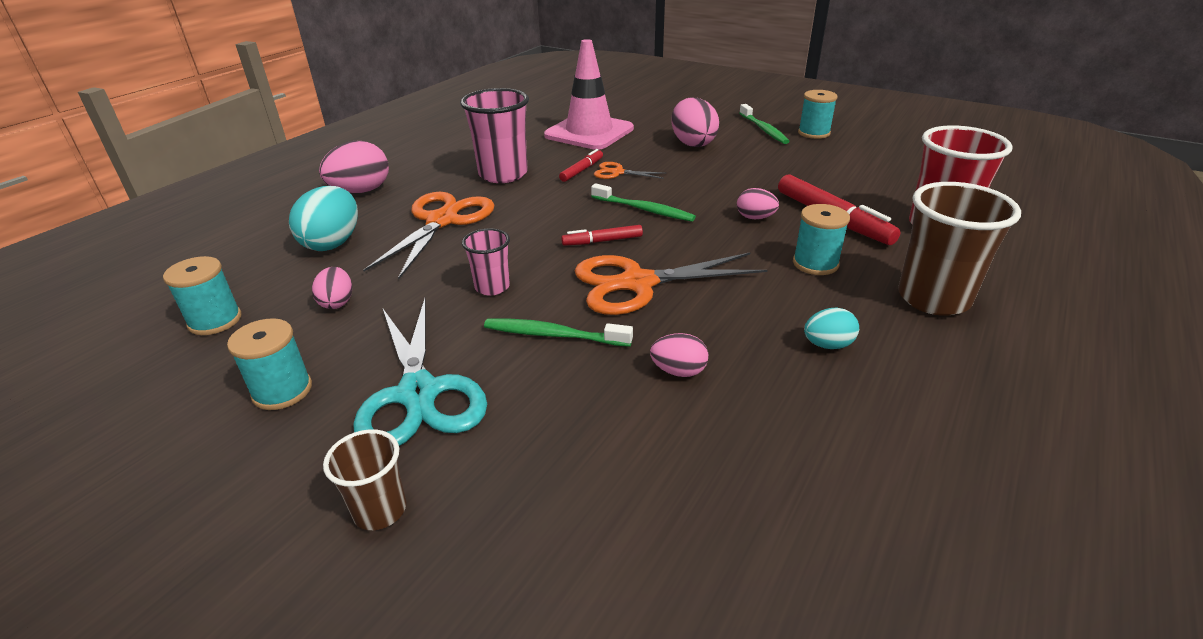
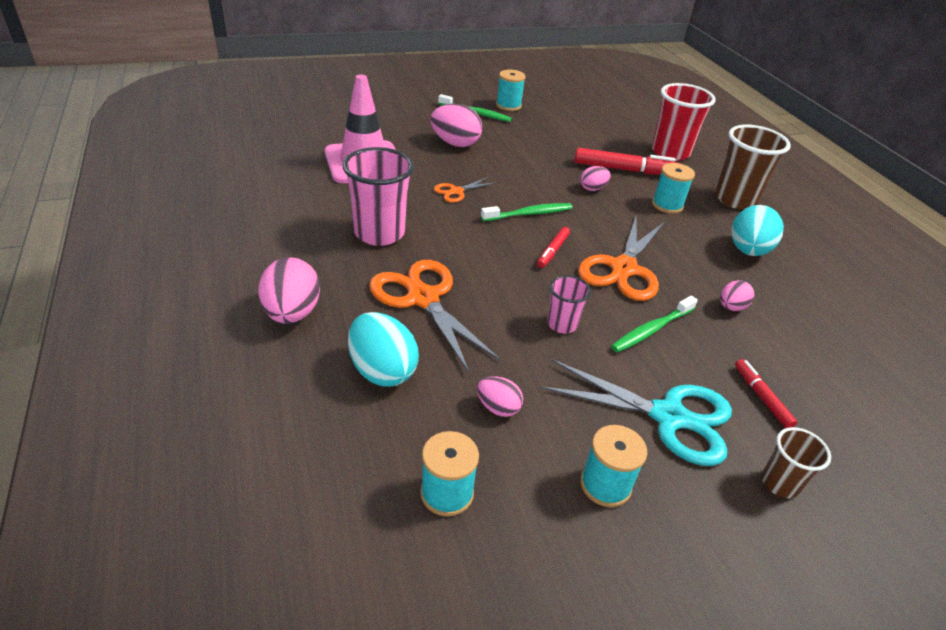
camera: 55 degrees left, 5 degrees up
red marker [559,149,603,182] -> red marker moved to [735,359,797,428]
turquoise egg [804,308,859,349] -> turquoise egg [731,205,784,256], size x1.79

